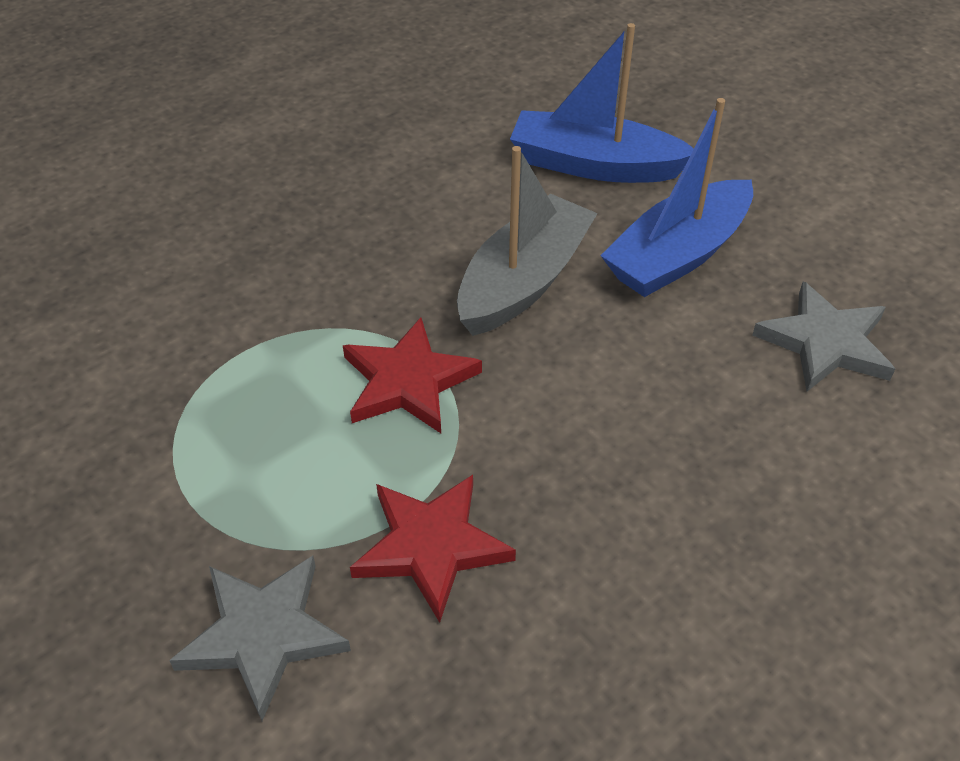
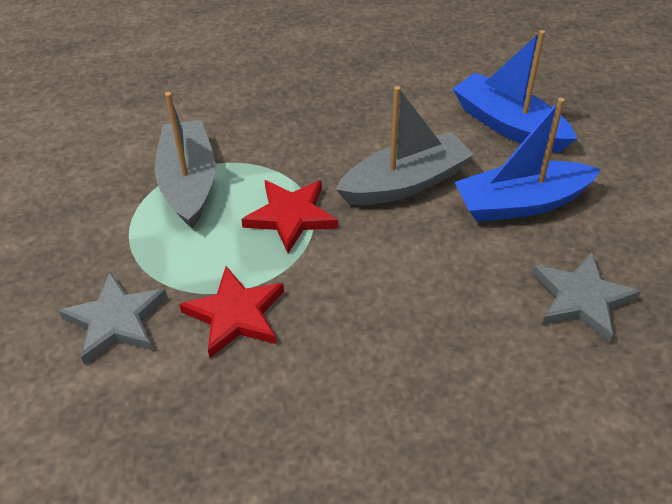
camera: 30 degrees right, 0 degrees up
none -> grey boat [155,92,215,228]

